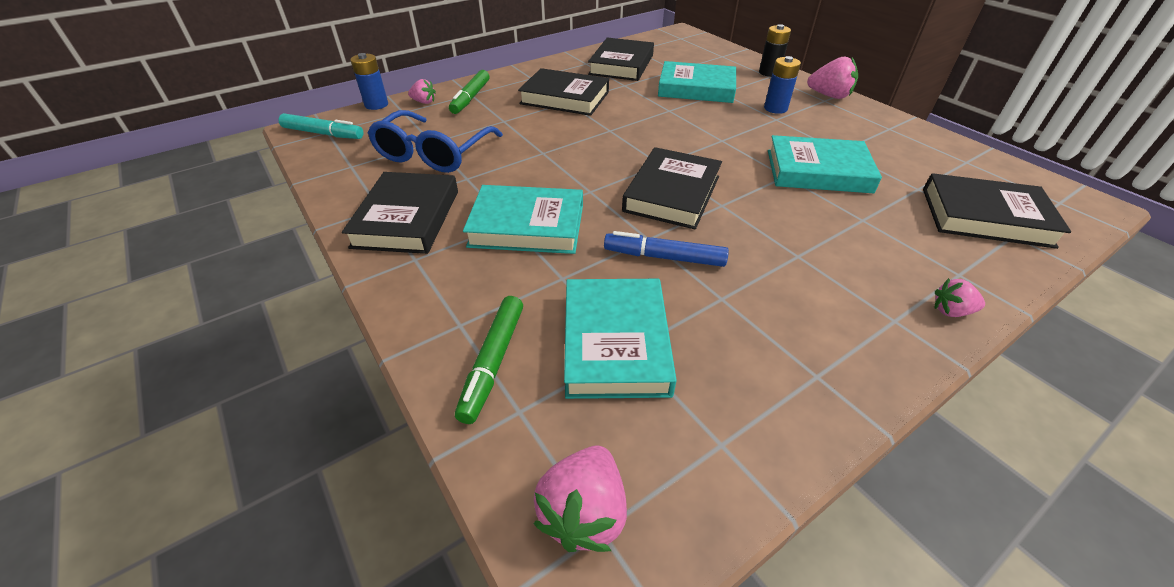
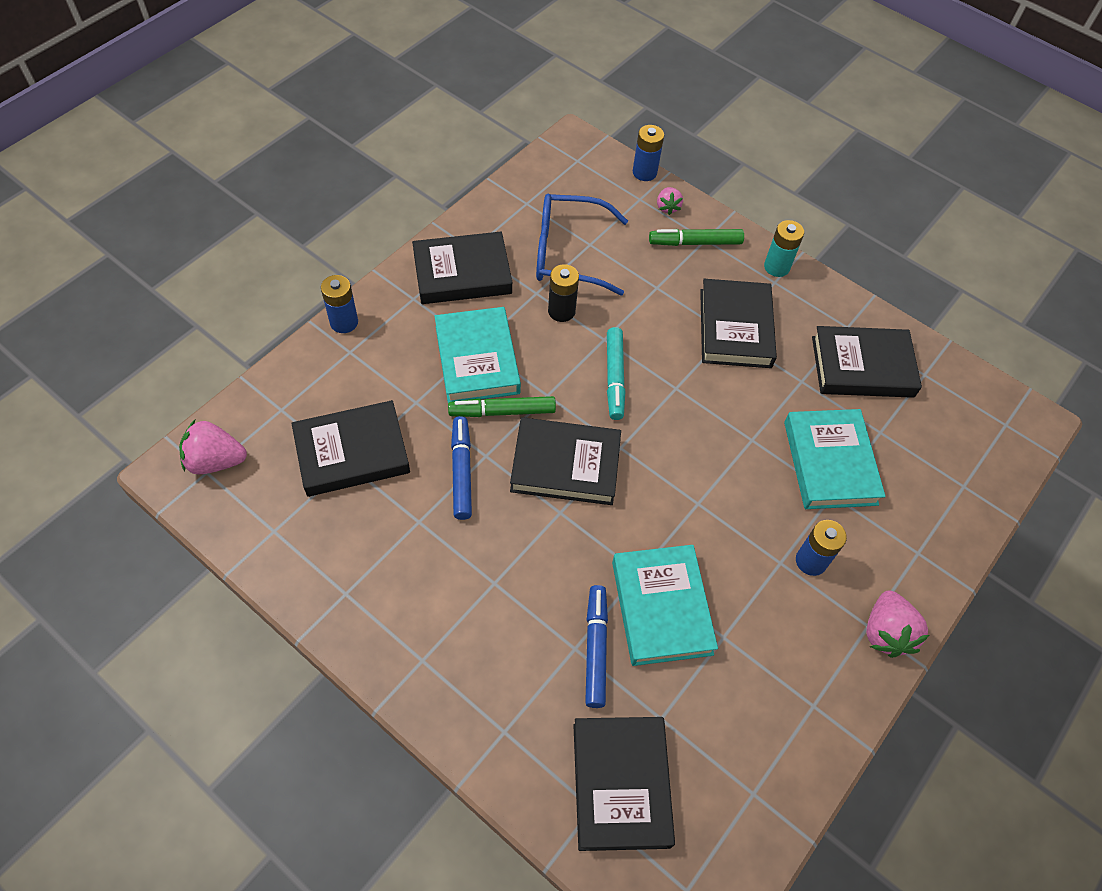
camera: 70 degrees right, 15 degrees up
turquoise marker [279,113,364,139] -> turquoise marker moved to [607,327,626,420]
green marker [455,296,523,424] -> green marker moved to [448,396,556,417]
turquoise book [564,279,677,399] -> black book [291,400,410,497]
black battery [759,24,791,77] -> black battery moved to [548,264,579,322]
pink strawberry [934,278,985,317] -> none
none -> blue battery [321,275,358,333]
none -> blue marker [585,585,608,708]
none -> turquoise battery [764,220,804,277]

